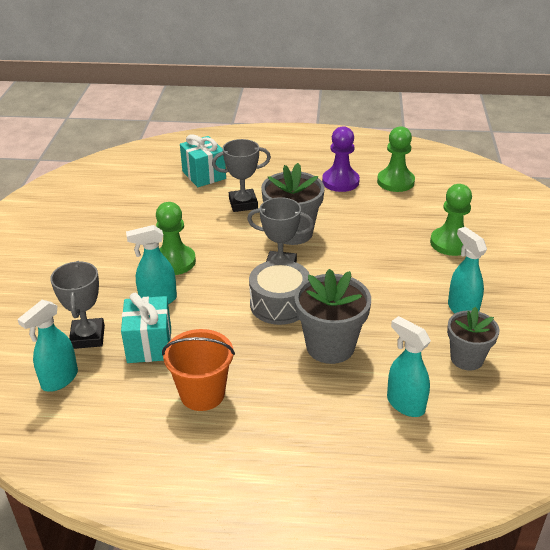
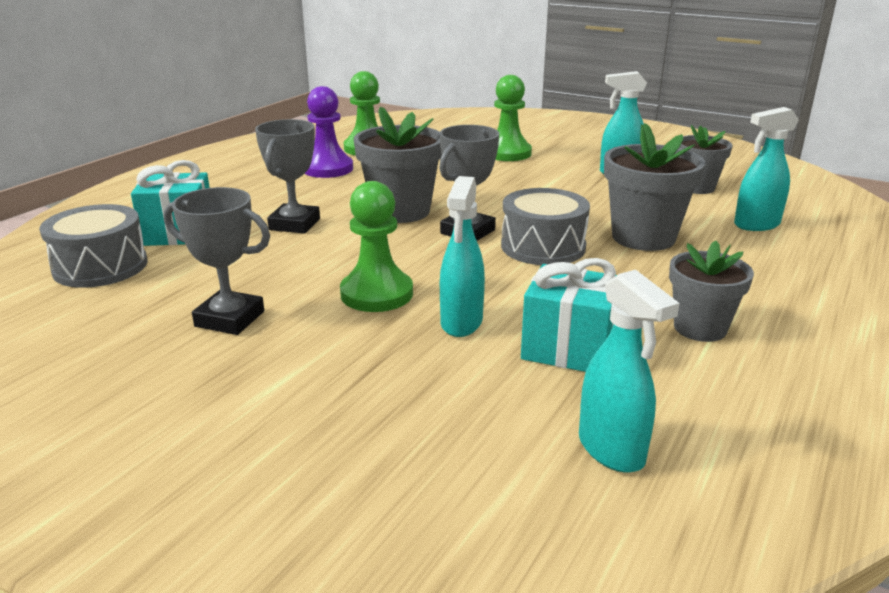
camera: 65 degrees left, 10 degrees down
grey trophy [50,261,105,349] -> grey trophy moved to [164,187,270,335]
orange bucket [162,329,235,411] -> grey flower pot [669,241,754,342]
none -> grey drum [39,204,148,288]

